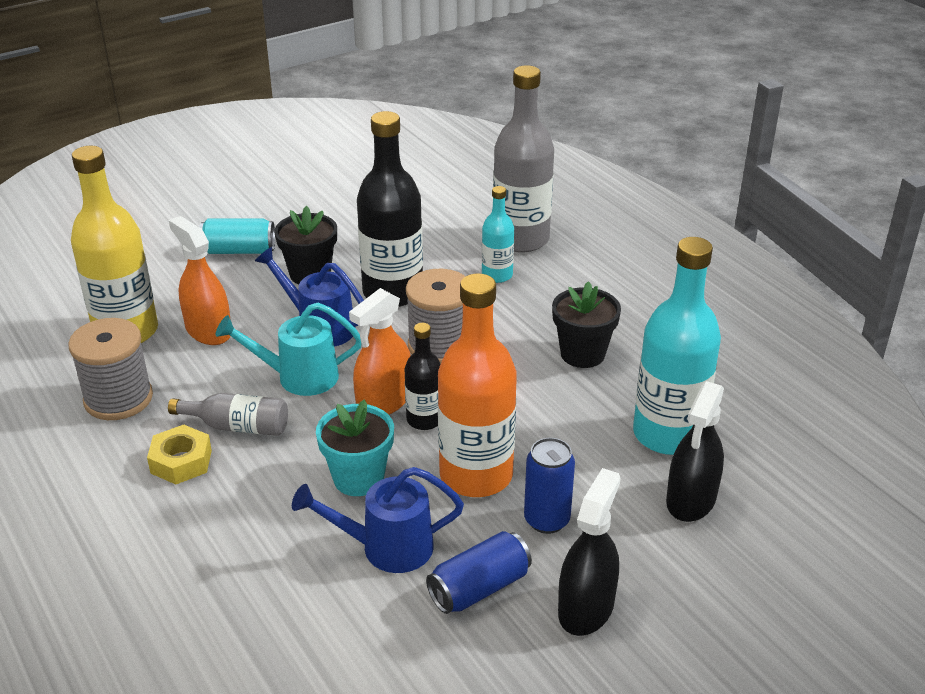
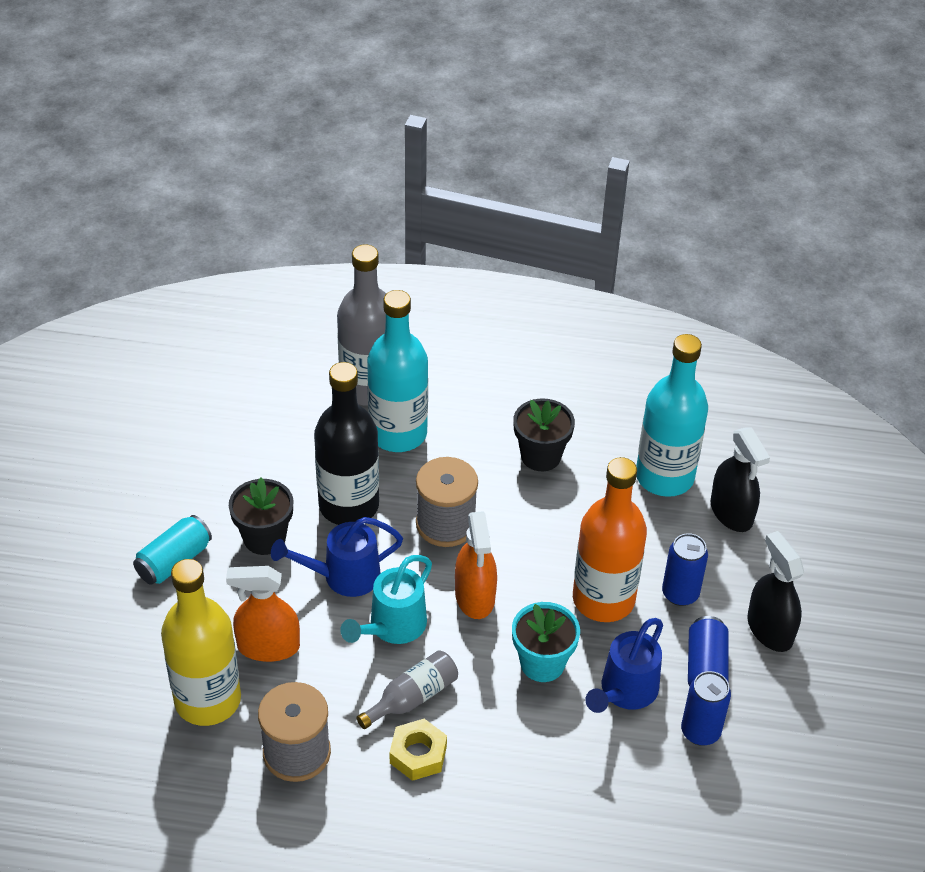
camera: 50 degrees left, 10 degrees up
black bottle [405,323,441,430] -> none
turquoise bottle [482,186,514,283] -> turquoise bottle [367,290,428,452], size x1.91
none -> blue can [681,671,731,746]

